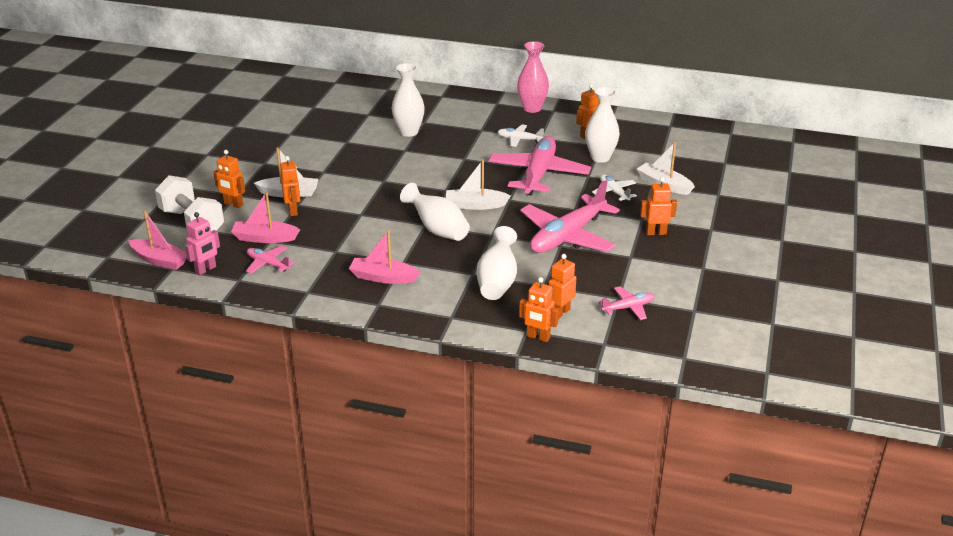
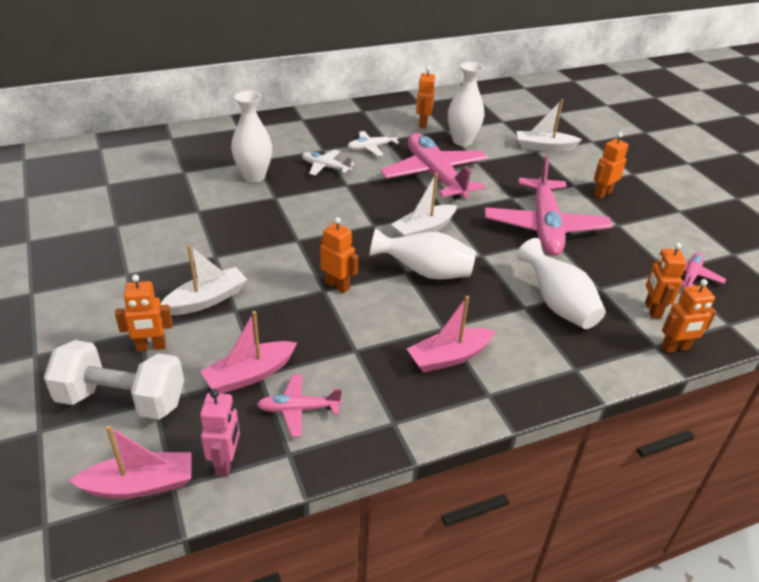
camera: 40 degrees left, 5 degrees up
orange robot [280,156,300,216] -> orange robot moved to [320,217,358,293]
pink vase [517,41,549,113] -> none
white plane [592,174,637,202] -> white plane moved to [302,150,354,175]

